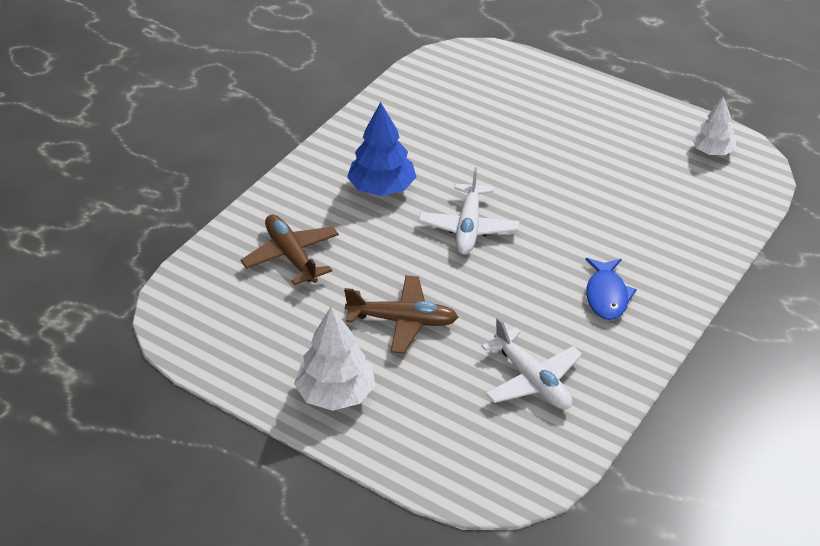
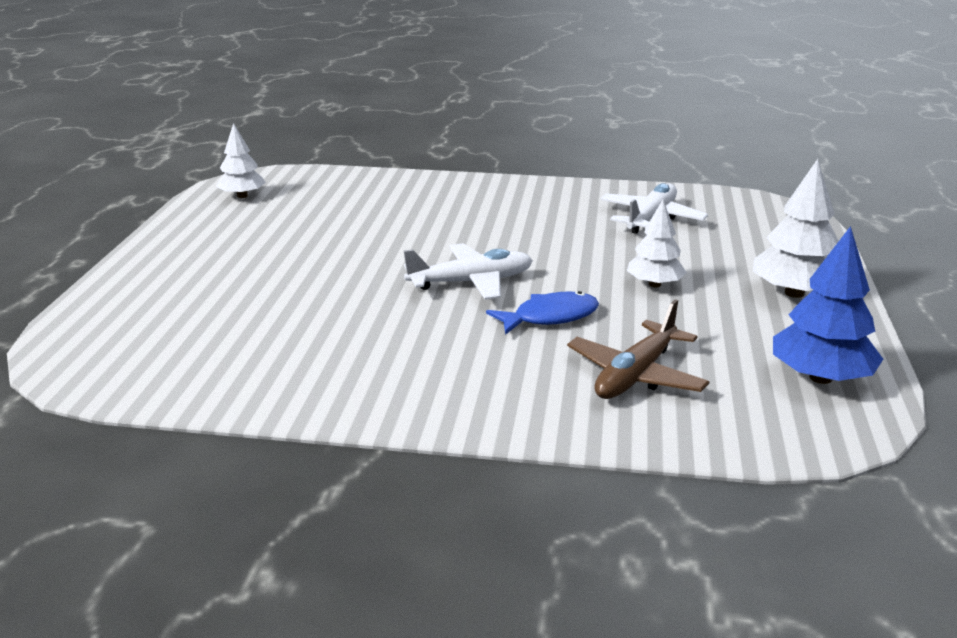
camera: 115 degrees left, 15 degrees down
brown plane [344,275,458,354] -> white tree [627,200,687,287]
blue tree [347,102,416,196] -> blue tree moved to [773,226,883,384]
blue fish [585,258,637,320] -> blue fish moved to [486,291,599,335]

